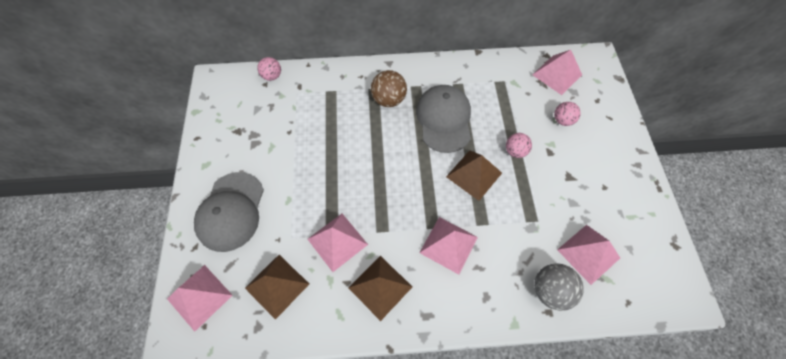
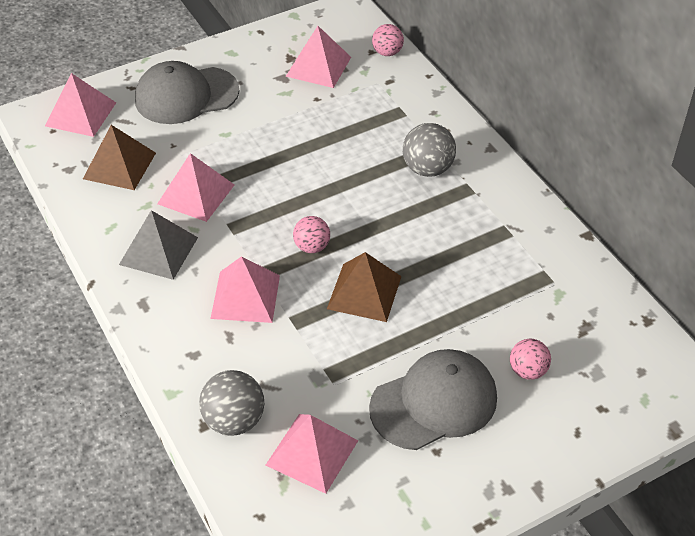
camera: 65 degrees right, 15 degrees down
brown pyramid [348,256,412,321] -> grey pyramid [119,210,198,280]
brown ball [371,70,407,107] -> grey ball [403,123,456,177]
grey cap [416,85,471,153] -> grey cap moved to [369,349,497,450]
pink ball [506,133,532,158] -> pink ball moved to [293,216,330,253]
pink pyramid [532,50,582,95] -> pink pyramid moved to [286,26,351,88]

